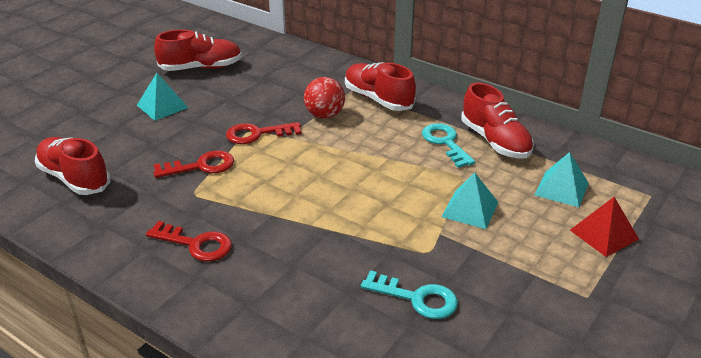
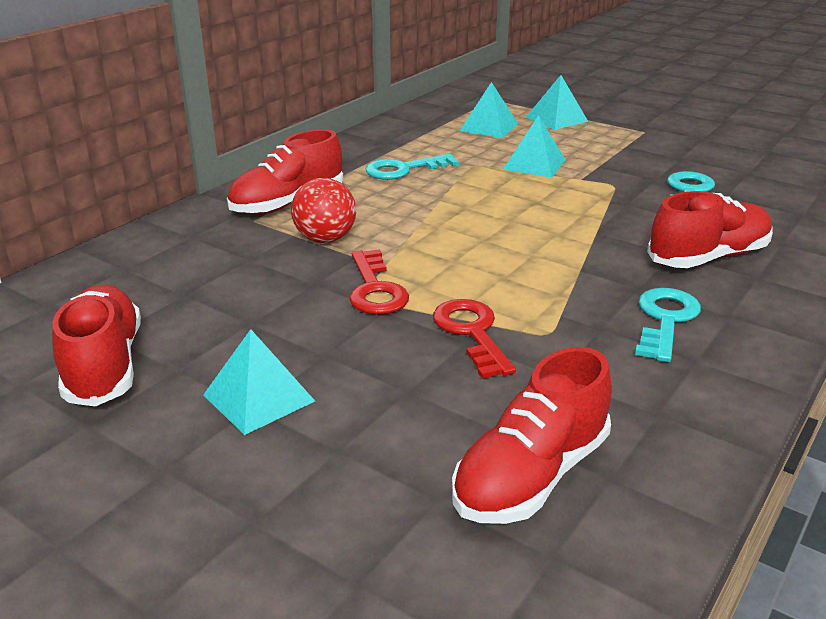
camera: 90 degrees left, 5 degrees down
red key [146,221,232,261] -> turquoise key [635,288,701,362]
red shoe [461,82,534,159] -> red shoe moved to [647,191,773,268]
red pyramid [570,197,639,257] -> turquoise pyramid [526,75,588,130]

